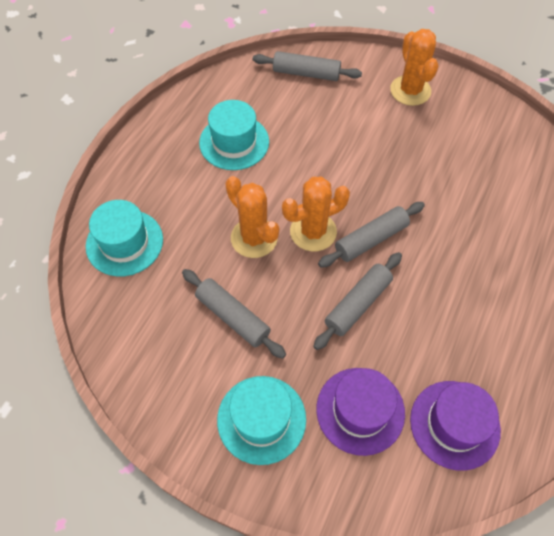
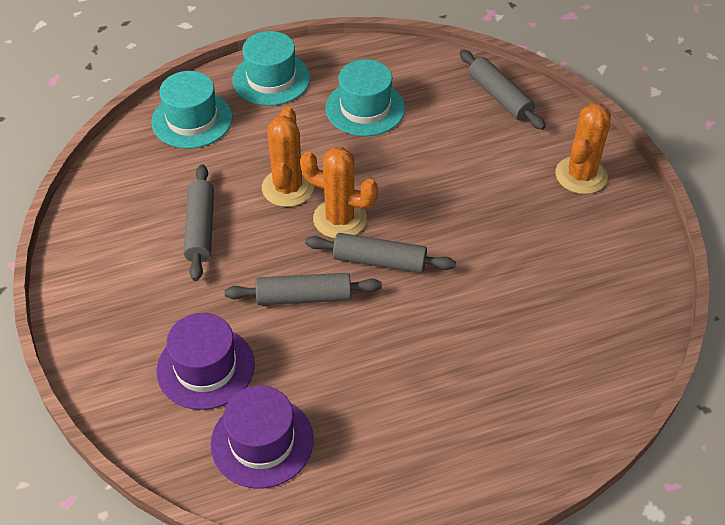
camera: 45 degrees right, 10 degrees down
turquoise hat [217,376,306,465] -> turquoise hat moved to [232,31,310,106]

